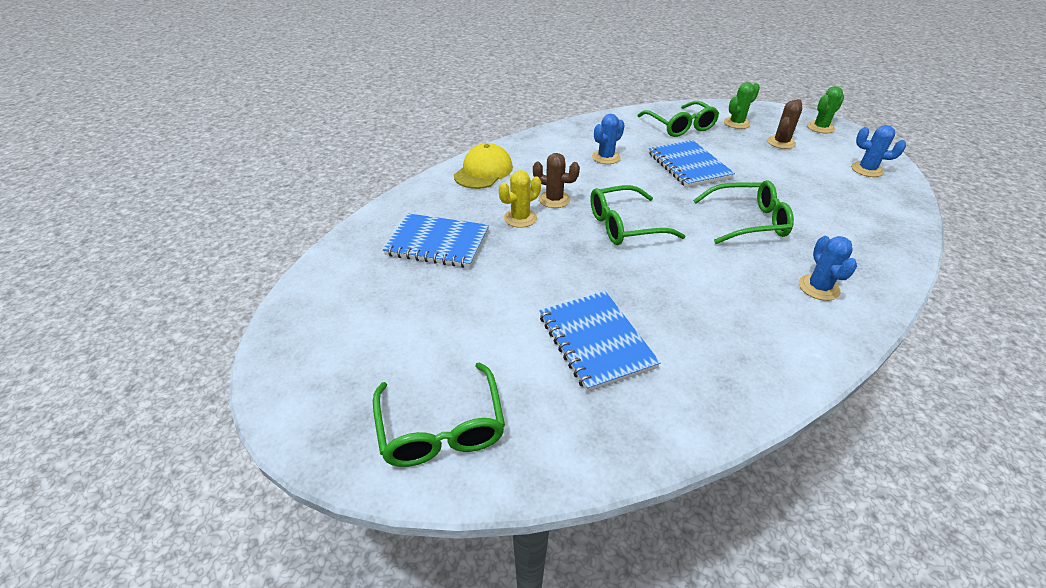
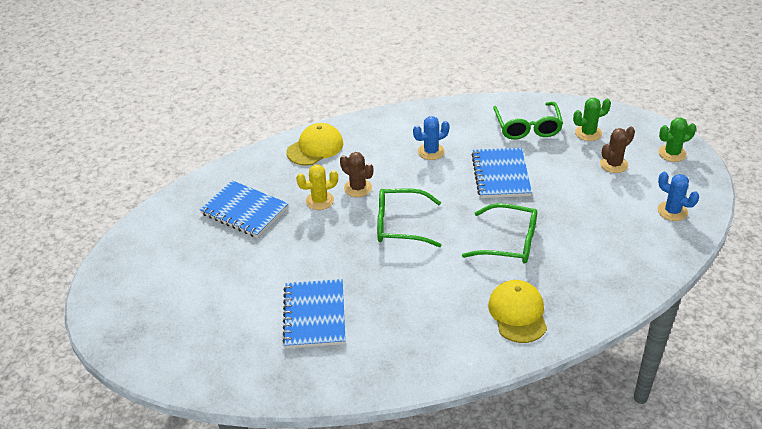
camera: 20 degrees right, 0 degrees up
green glasses [373,362,505,467] -> none
blue cactus [799,236,857,301] -> yellow cap [488,280,547,343]

